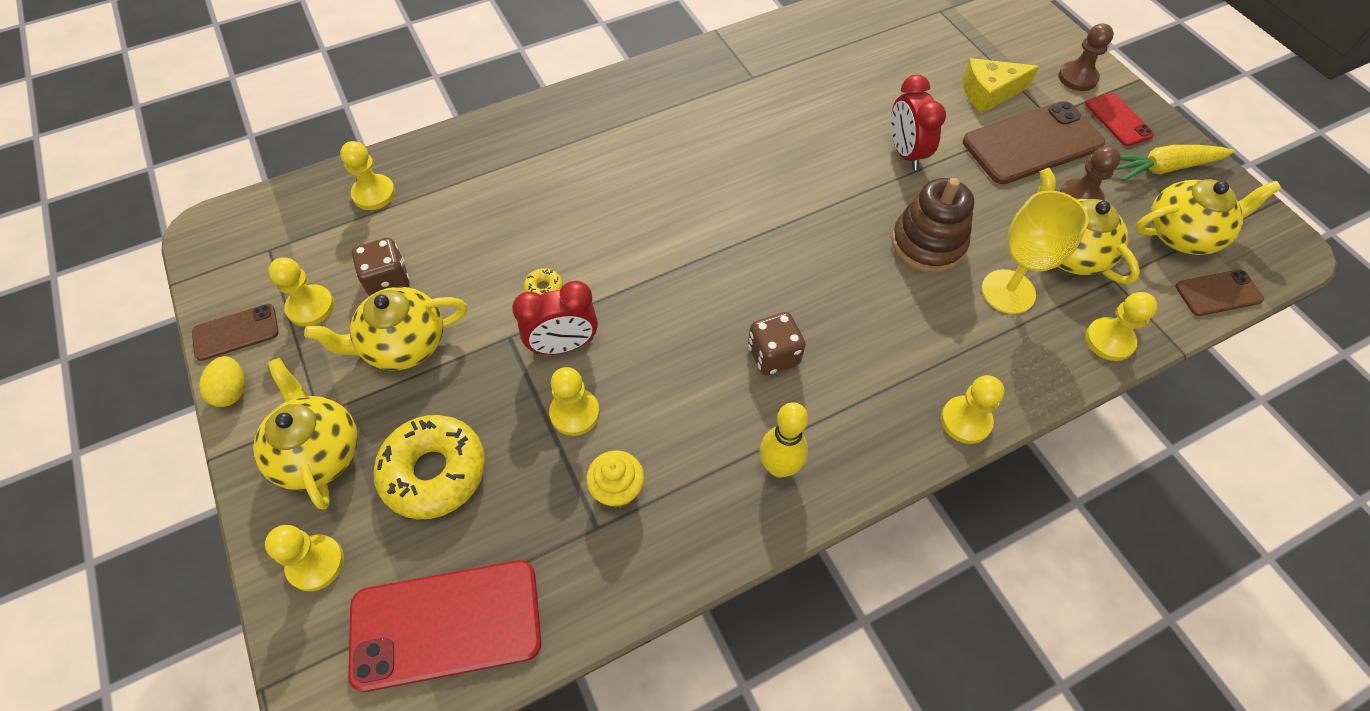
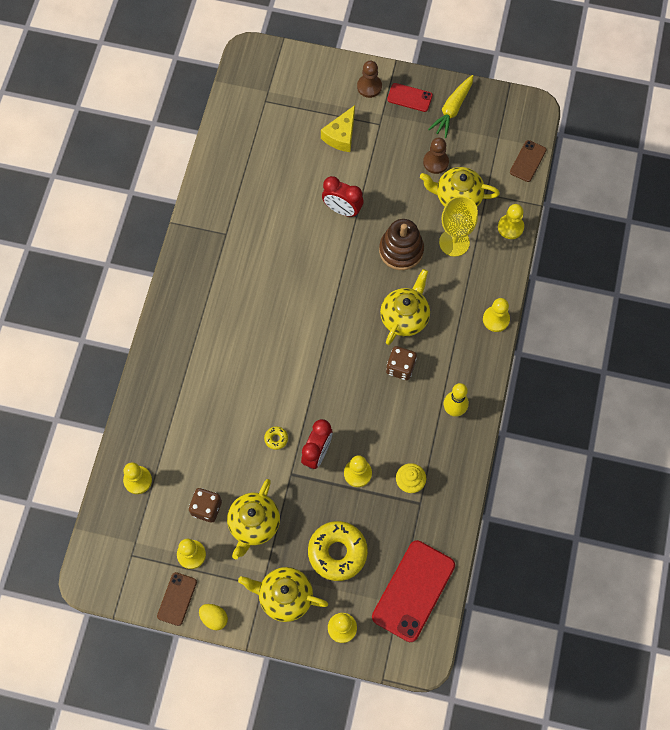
camera: 50 degrees left, 10 degrees up
brown phone [963,101,1105,184] -> none
yellow teapot [1135,179,1281,255] -> yellow teapot moved to [380,269,430,345]

